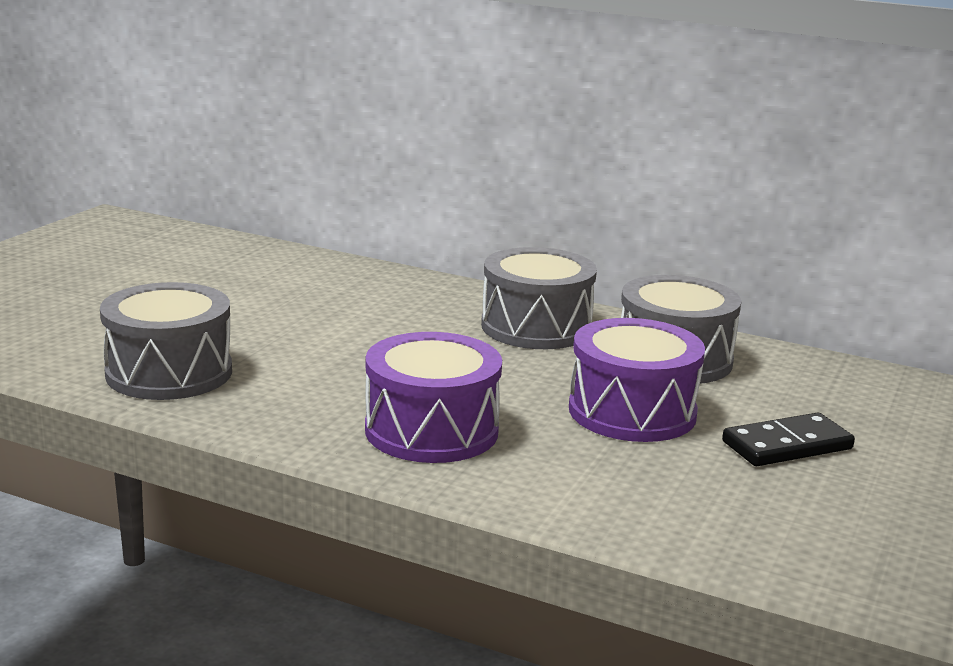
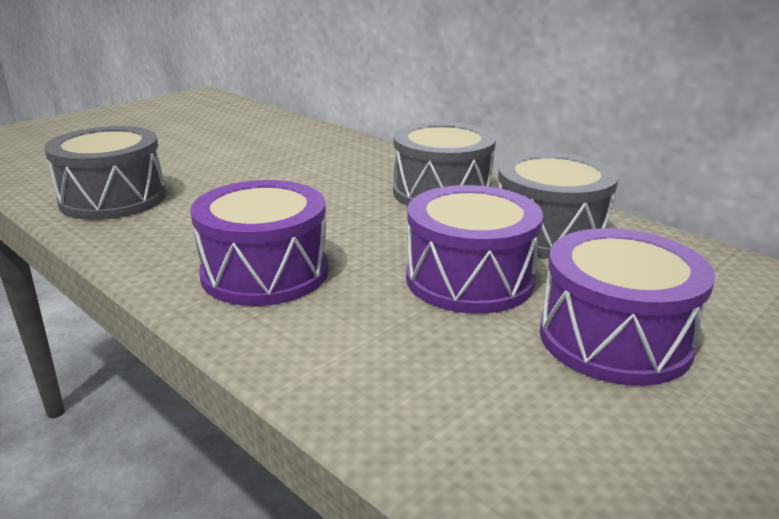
camera: 20 degrees right, 5 degrees up
black domino [722,412,855,466] -> purple drum [540,228,715,386]

